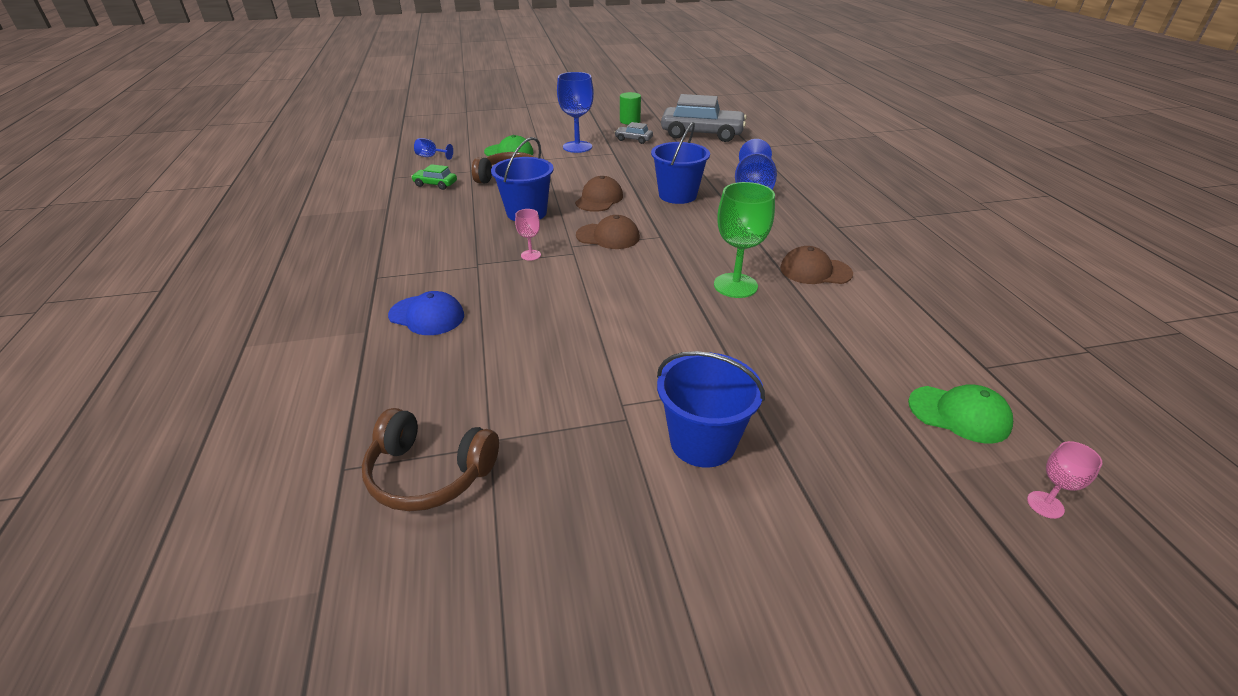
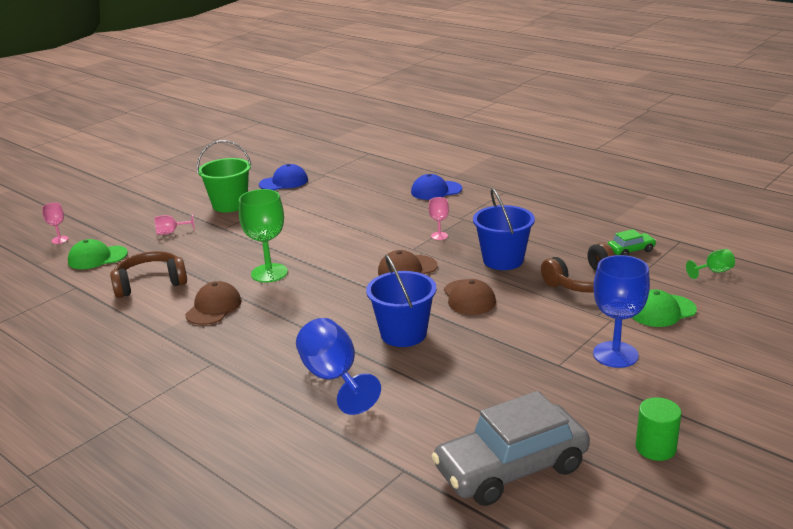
camera: 145 degrees right, 10 degrees down
brown headphones [362,408,499,511] -> brown headphones moved to [110,251,187,298]
blue goblet [414,138,453,160] -> green goblet [686,249,735,279]
grey car [614,122,653,144] -> none
blue bucket [657,351,765,468] -> green bucket [197,140,251,213]
brown cap [780,246,853,284] -> brown cap turned 45 degrees counterclockwise [185,281,241,325]
none -> pink goblet [154,214,195,235]
none -> blue cap [259,164,308,190]

